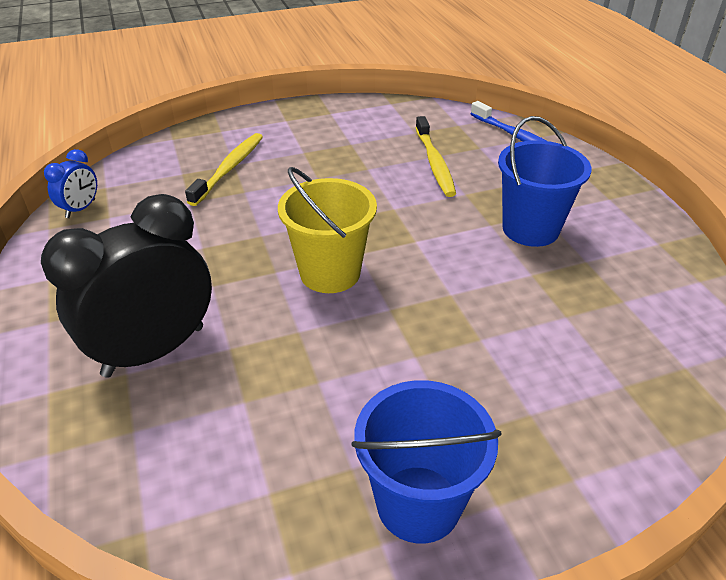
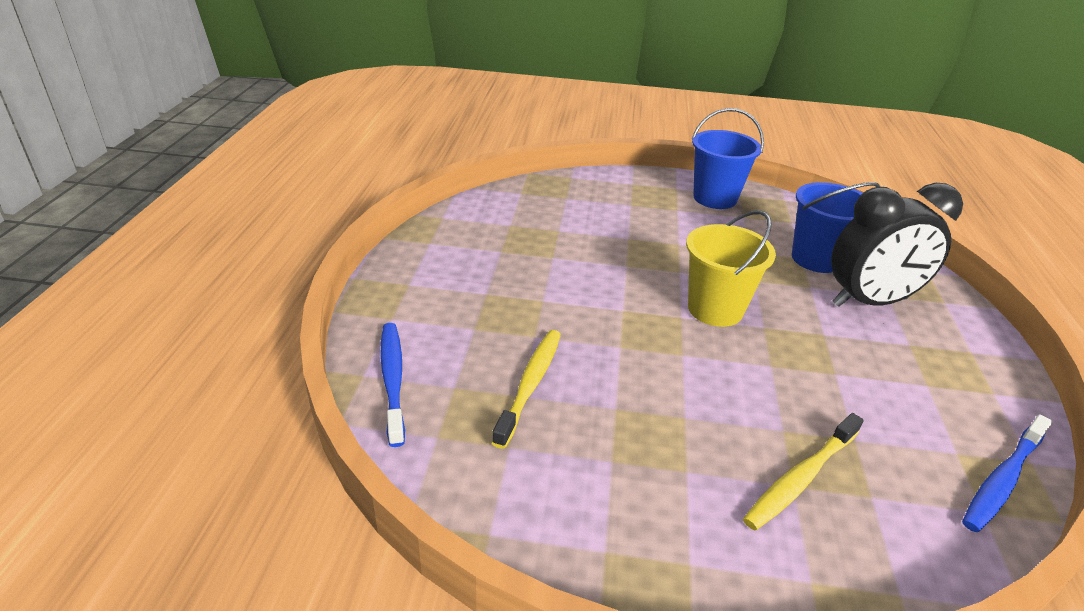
camera: 155 degrees left, 5 degrees down
blue clock [44,149,97,218] -> blue toothbrush [962,414,1052,532]
blue bucket [498,116,591,247] -> blue bucket moved to [792,182,880,273]

